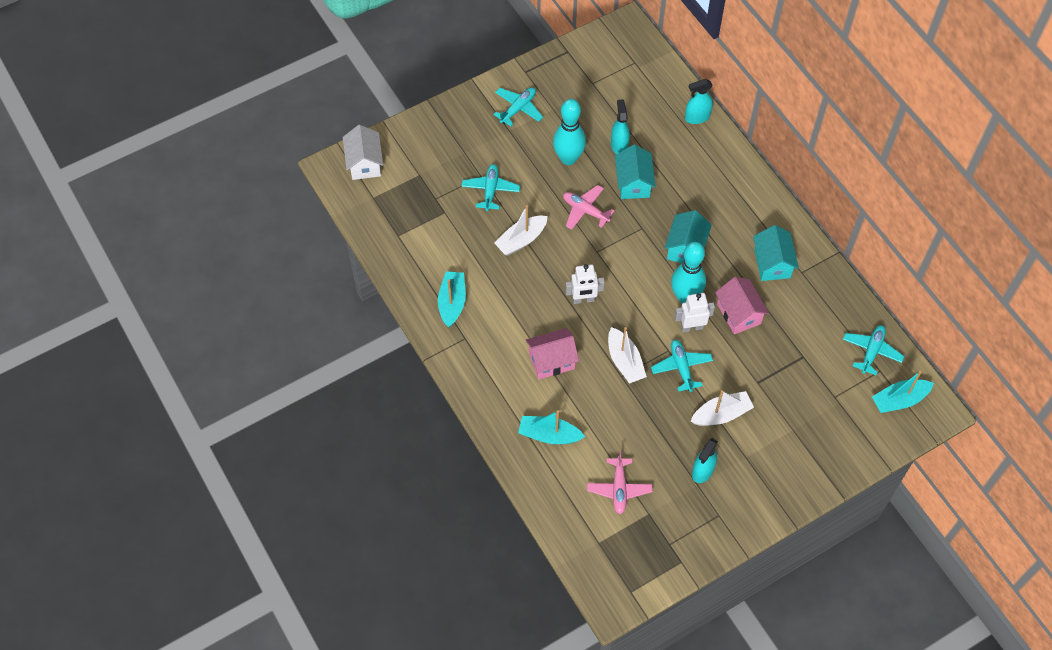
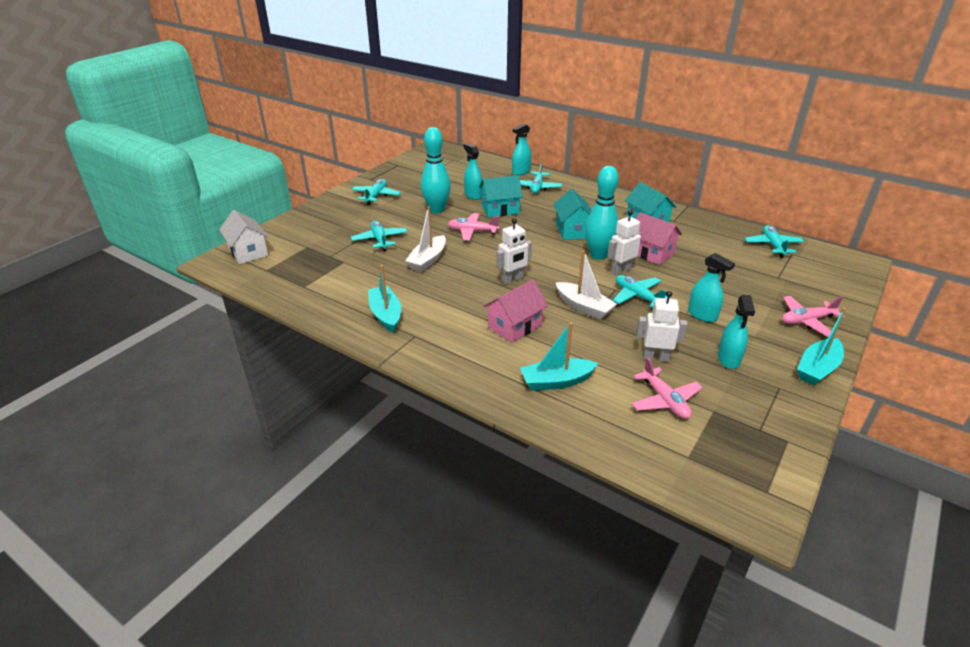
camera: 25 degrees left, 25 degrees down
turquoise house [615,144,656,199] -> turquoise house turned 75 degrees counterclockwise [479,175,523,217]
white boat [691,390,754,426] -> turquoise spray bottle [688,253,735,322]
turquoise boat [872,371,934,413] -> turquoise boat moved to [797,308,846,385]
none -> turquoise plane [520,162,562,194]
none -> white robot [636,291,687,362]
none -> pink plane [782,296,845,337]

